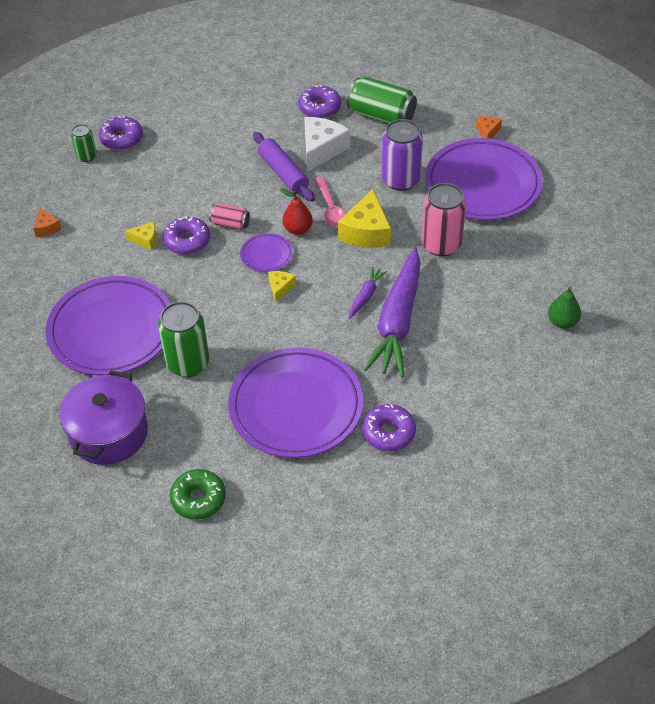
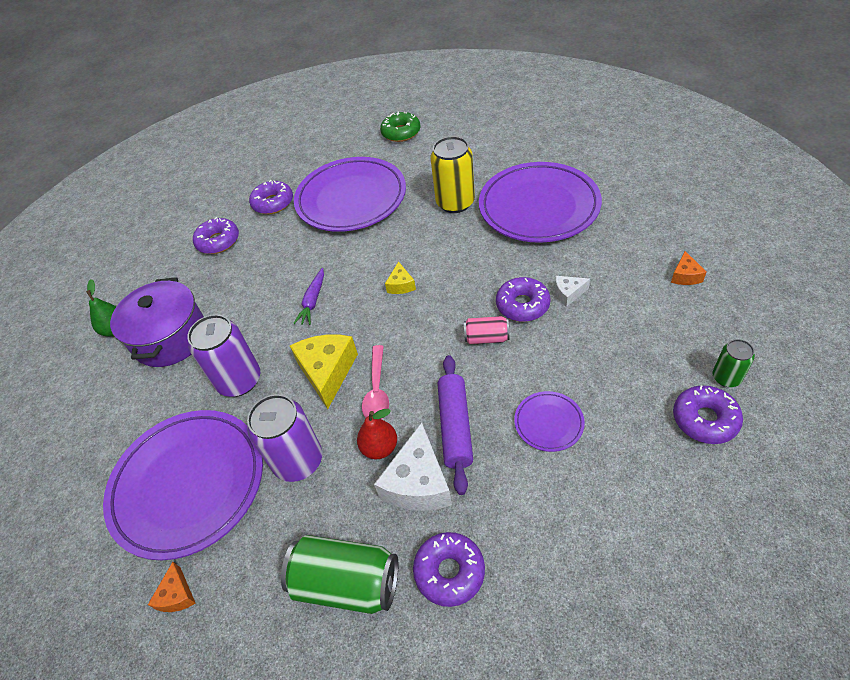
camera: 170 degrees right, 0 degrees up
orange cheese [33,207,62,237] -> orange cheese turned 135 degrees counterclockwise [671,251,706,285]
purple pot [59,370,148,465] -> purple pot moved to [110,277,204,367]
yellow cheese [125,222,157,250] -> white cheese [555,276,590,307]
green can [158,301,209,377] -> yellow can [430,136,475,213]
purple plate [240,233,293,272] -> purple plate moved to [514,391,585,452]
purple rolling pin [253,132,315,202] -> purple rolling pin turned 45 degrees clockwise [438,355,473,495]
red pear [280,188,313,235] -> red pear moved to [357,409,397,459]
pink spoon [315,177,345,227] -> pink spoon turned 150 degrees counterclockwise [362,345,389,419]
purple carrot [364,247,421,377] -> none
pink can [422,183,466,256] -> purple can [187,314,260,397]
none -> purple donut [193,217,239,254]

